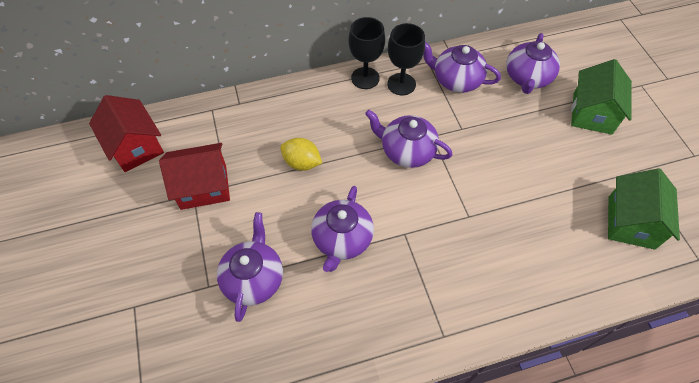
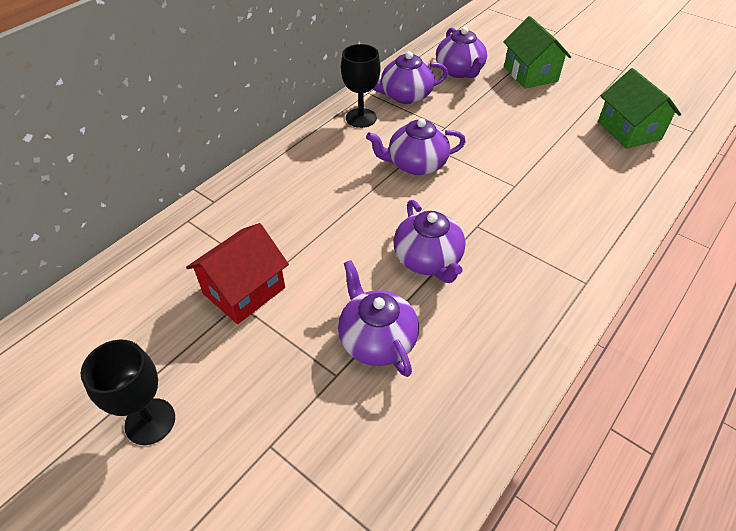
camera: 35 degrees left, 10 degrees down
red house [89,95,164,172] -> none
yellow lemon [280,138,322,171] -> none
black goblet [349,17,385,89] -> black goblet moved to [81,340,175,445]

